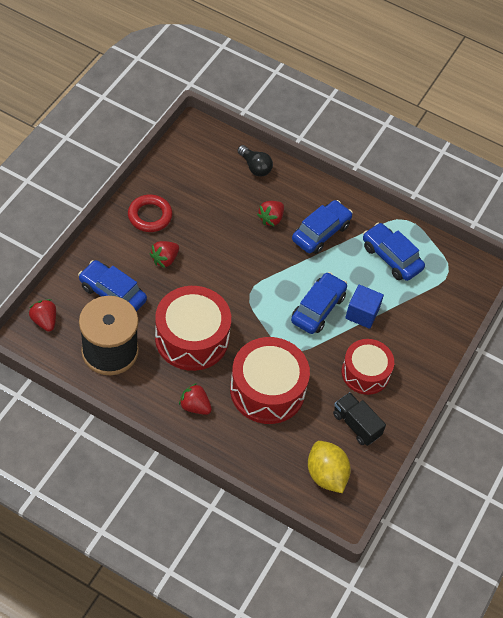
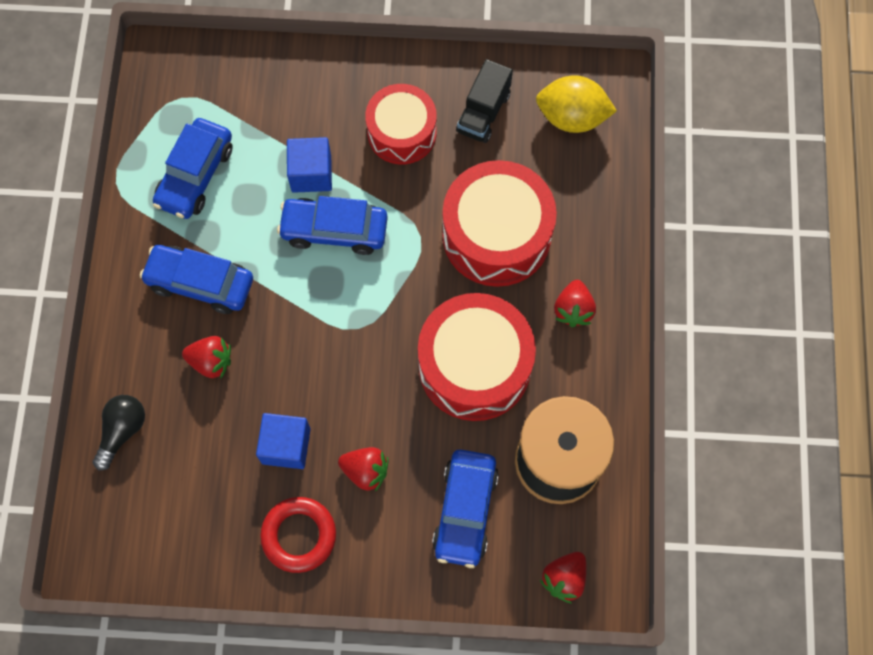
camera: 110 degrees left, 15 degrees up
yellow lemon [308,441,351,493] -> yellow lemon turned 60 degrees clockwise [536,75,617,133]
none -> blue cube [256,413,311,469]

